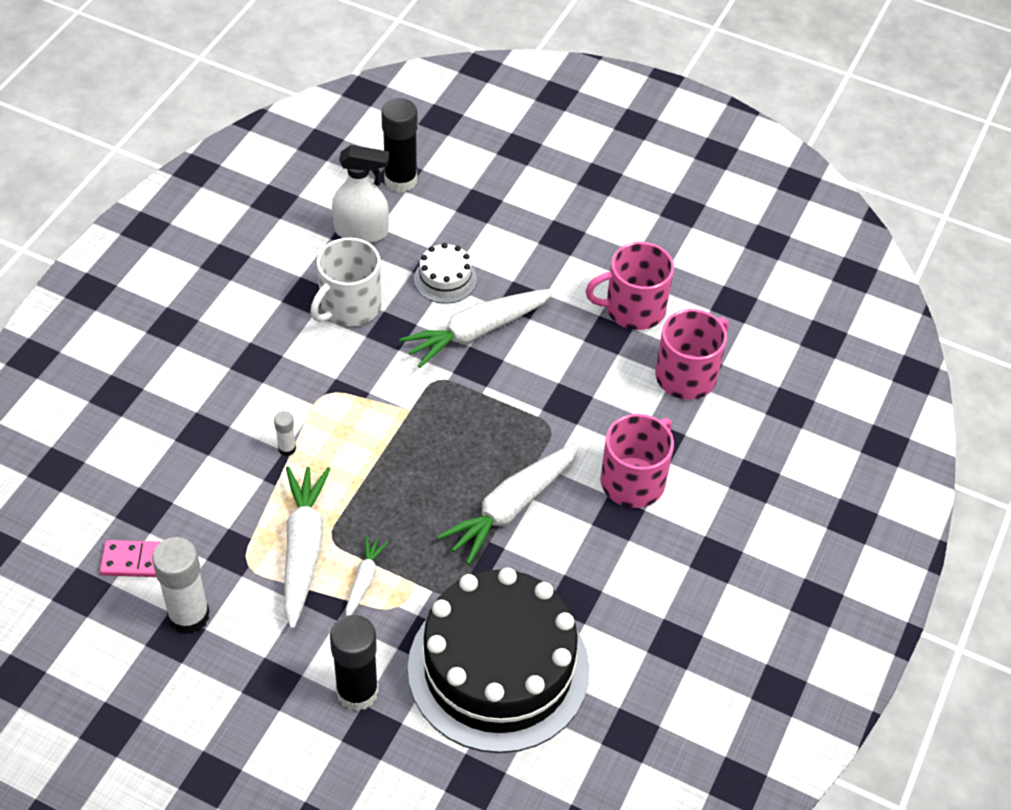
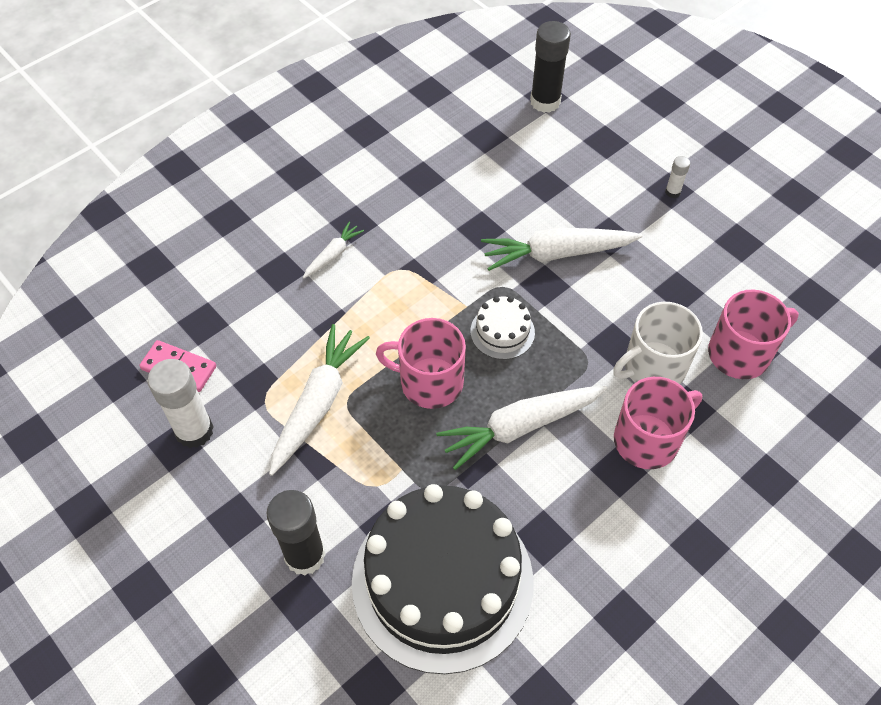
camera: 25 degrees right, 5 degrees up
white glue stick [274,411,296,456] -> white glue stick moved to [665,156,690,198]
white mug [310,238,381,327] -> white mug moved to [613,302,703,384]
white spray bottle [332,145,389,243] -> none
white carrot [346,536,388,616] -> white carrot moved to [303,221,364,278]
white cake [414,243,477,304] -> white cake moved to [471,296,535,360]
pink mug [586,242,674,330] -> pink mug moved to [376,318,466,409]

